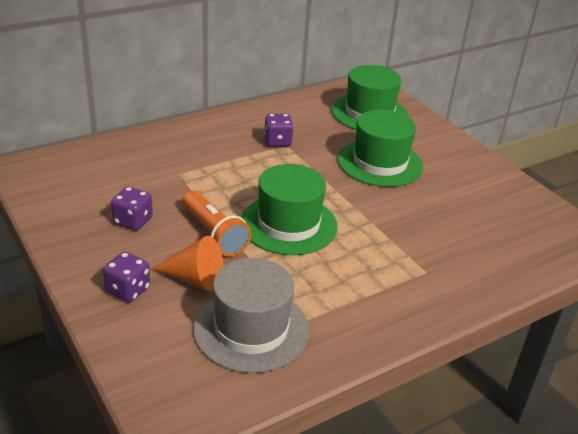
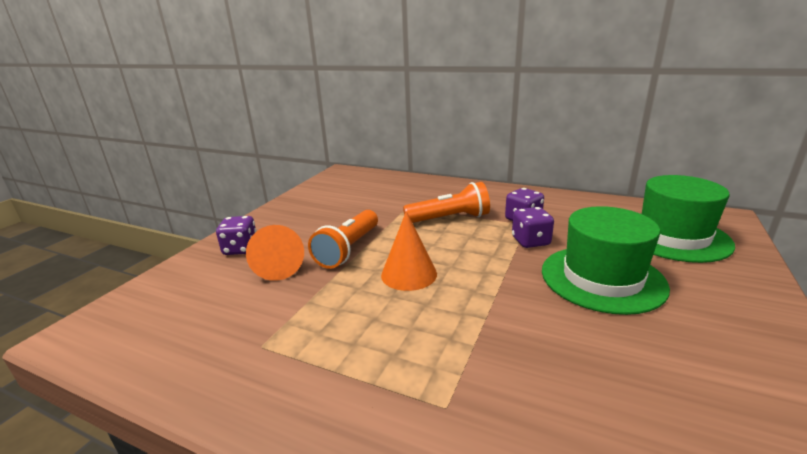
camera: 60 degrees right, 10 degrees down
purple dice [111,187,153,230] -> purple dice moved to [512,207,554,248]
grey hat [193,258,309,373] -> none
green hat [241,164,338,255] -> orange cone [381,211,437,291]
none -> orange flashlight [403,182,490,223]

